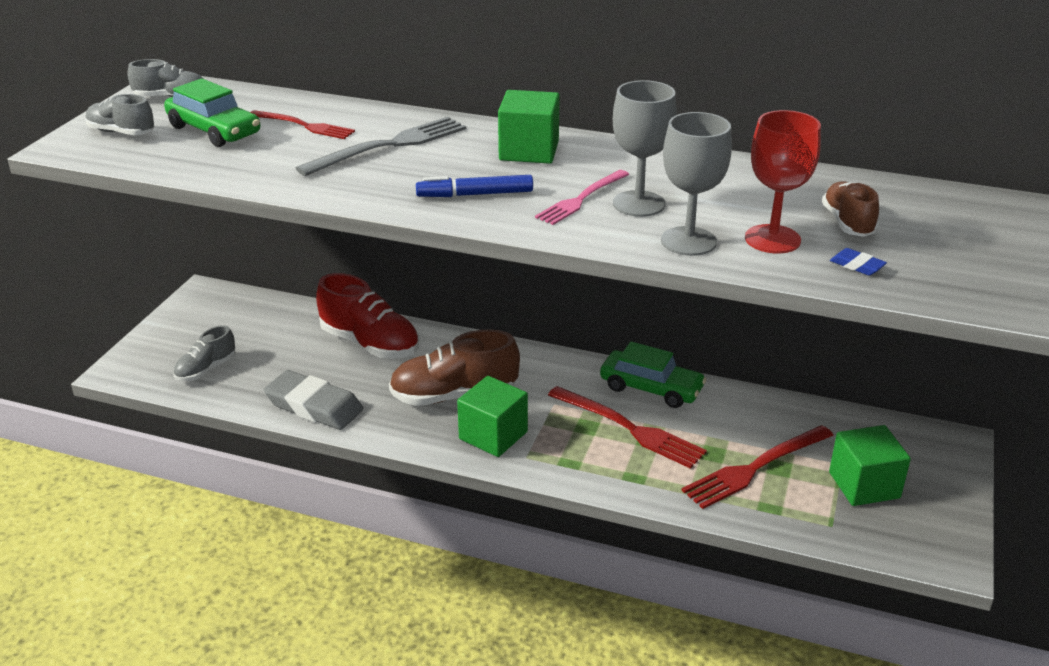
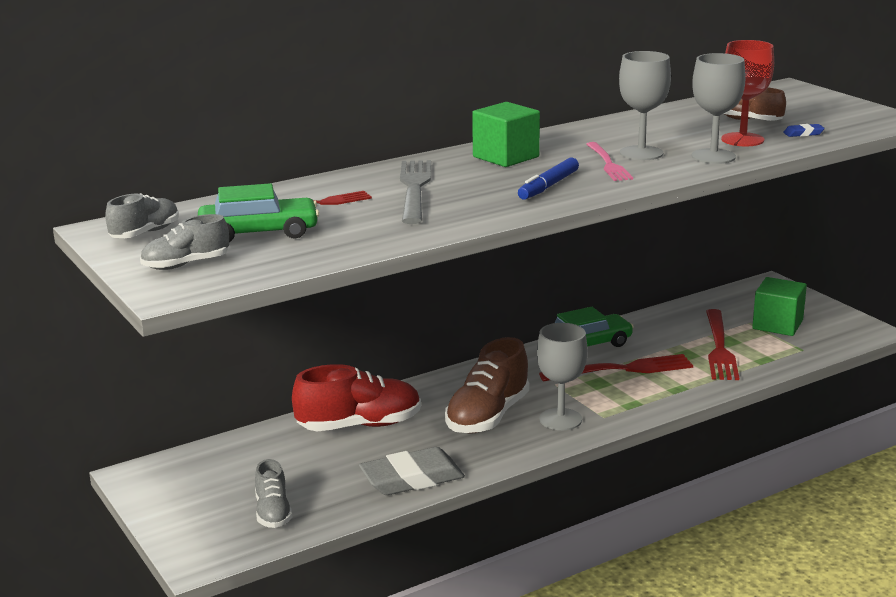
camera: 50 degrees left, 10 degrees down
green cube [457,376,528,457] -> grey goblet [537,323,588,430]

